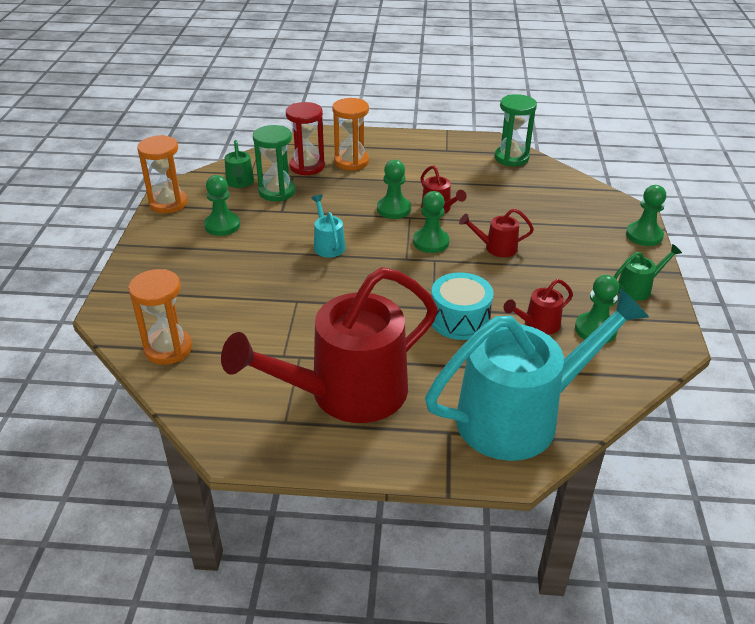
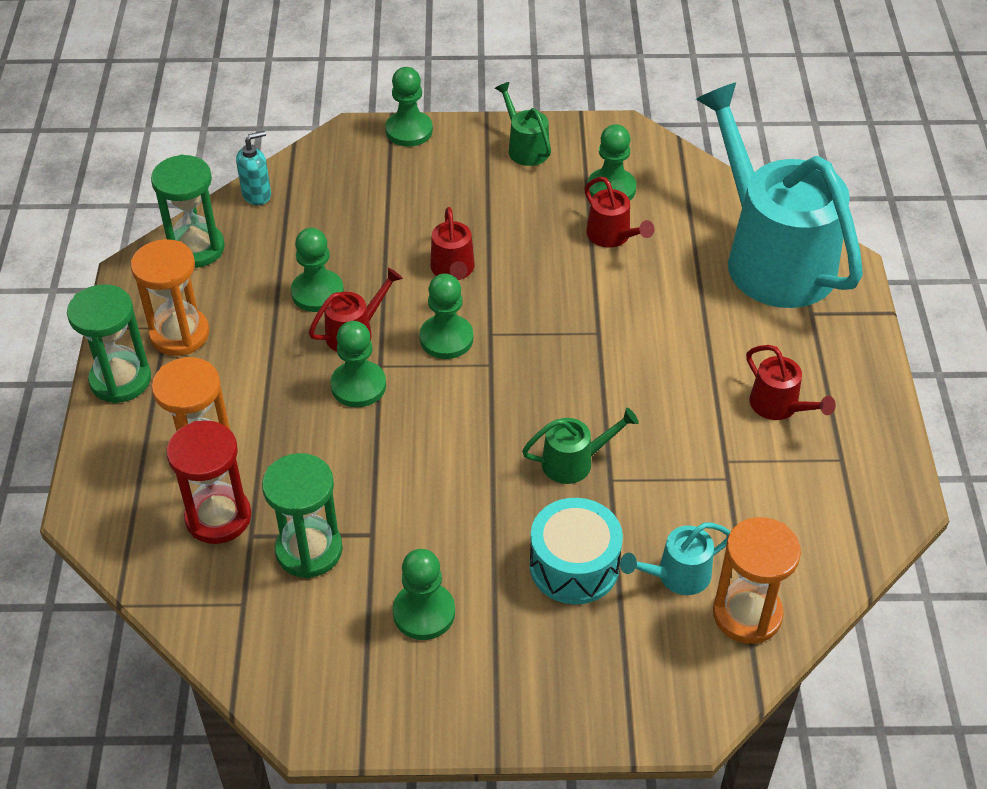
camera: 95 degrees left, 10 degrees up
orange hourglass [137,135,187,213] -> orange hourglass moved to [131,239,209,356]
red watering can [221,267,438,423] -> red watering can [746,345,836,420], size x0.41
green watering can [225,140,254,188] -> green watering can moved to [522,408,639,484]
turquoise watering can [311,195,345,258] -> turquoise watering can moved to [620,522,730,595]
turquoise drum [431,272,494,340] -> turquoise drum moved to [530,498,623,604]
none -> green hourglass [67,284,151,403]
none -> turquoise soap dispenser [236,131,271,205]
none -> green pawn [291,228,344,312]

